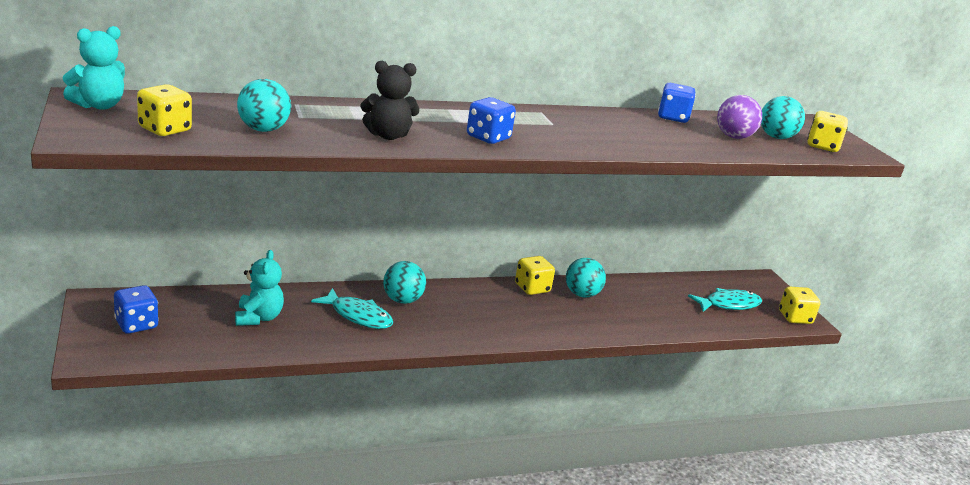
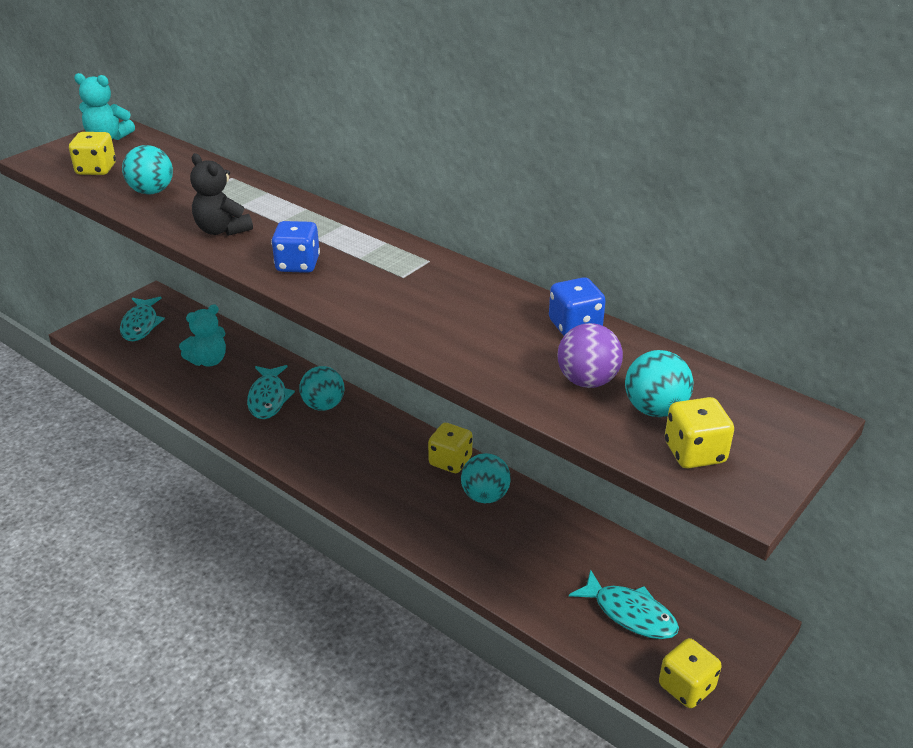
camera: 60 degrees right, 10 degrees up
blue dice [114,285,159,334] -> turquoise fish [120,297,165,341]

